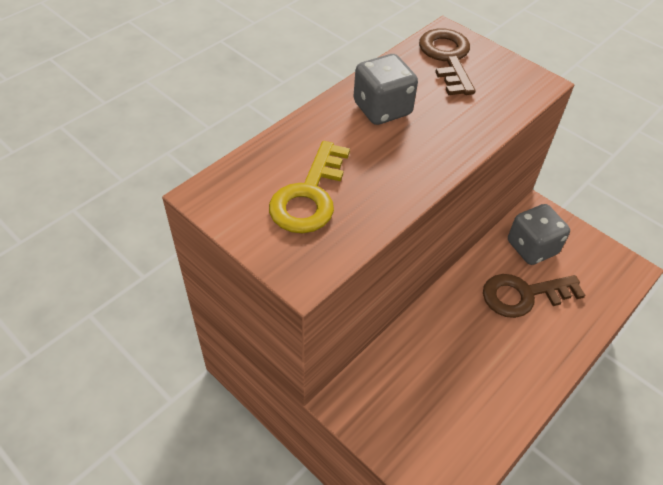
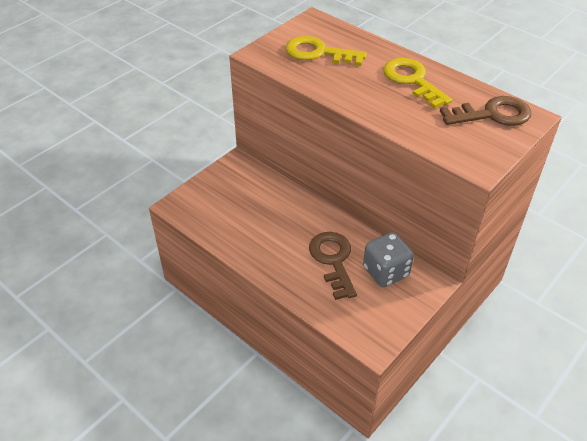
camera: 90 degrees right, 5 degrees down
grey dice [354,54,418,125] -> yellow key [384,58,452,109]

